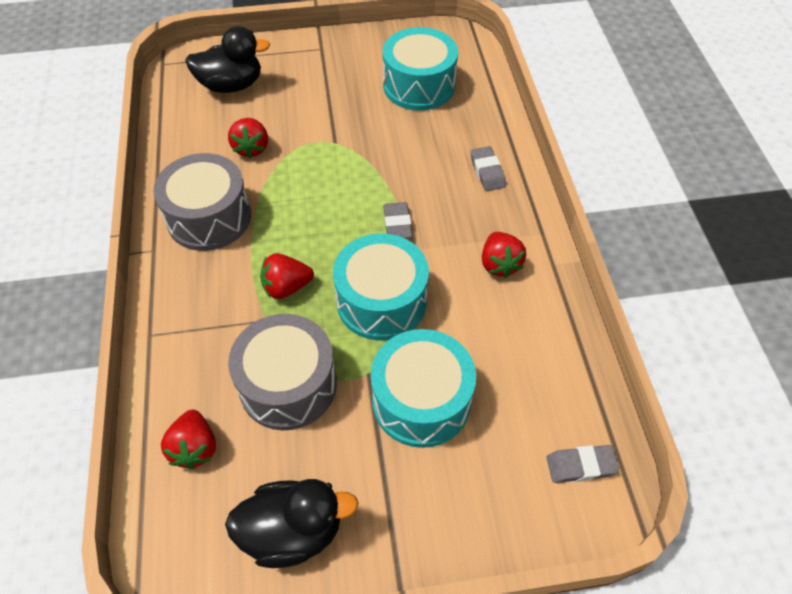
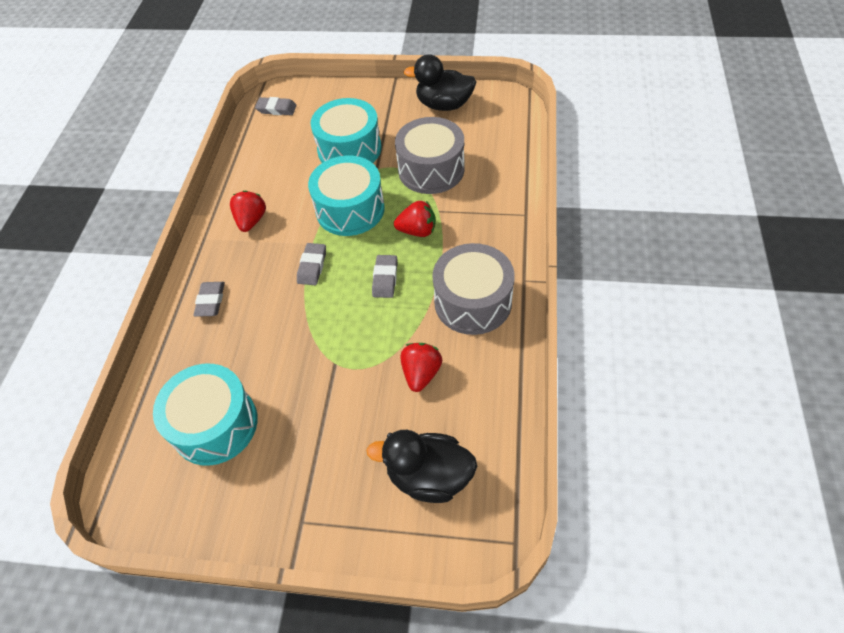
camera: 160 degrees left, 0 degrees up
red strawberry [161,410,216,469] -> none
none -> grey eraser [372,255,397,298]

